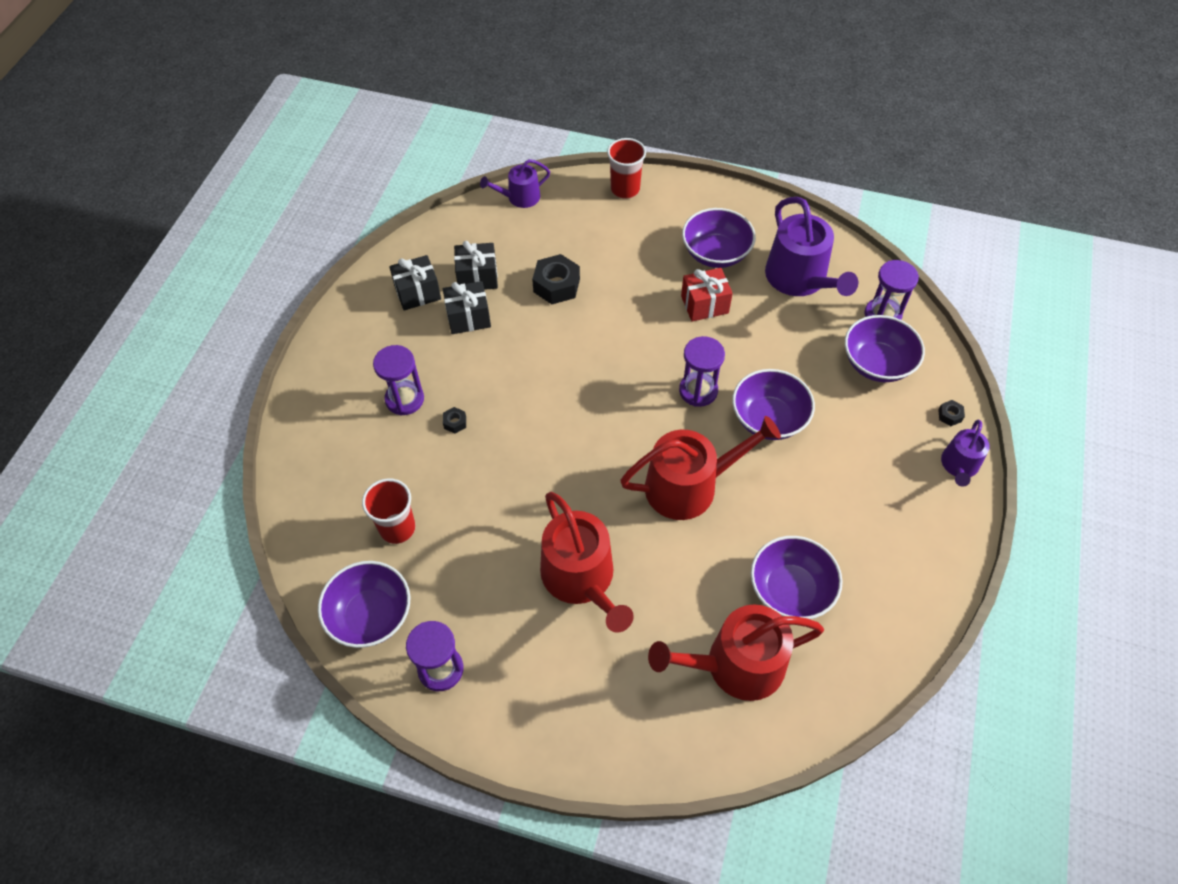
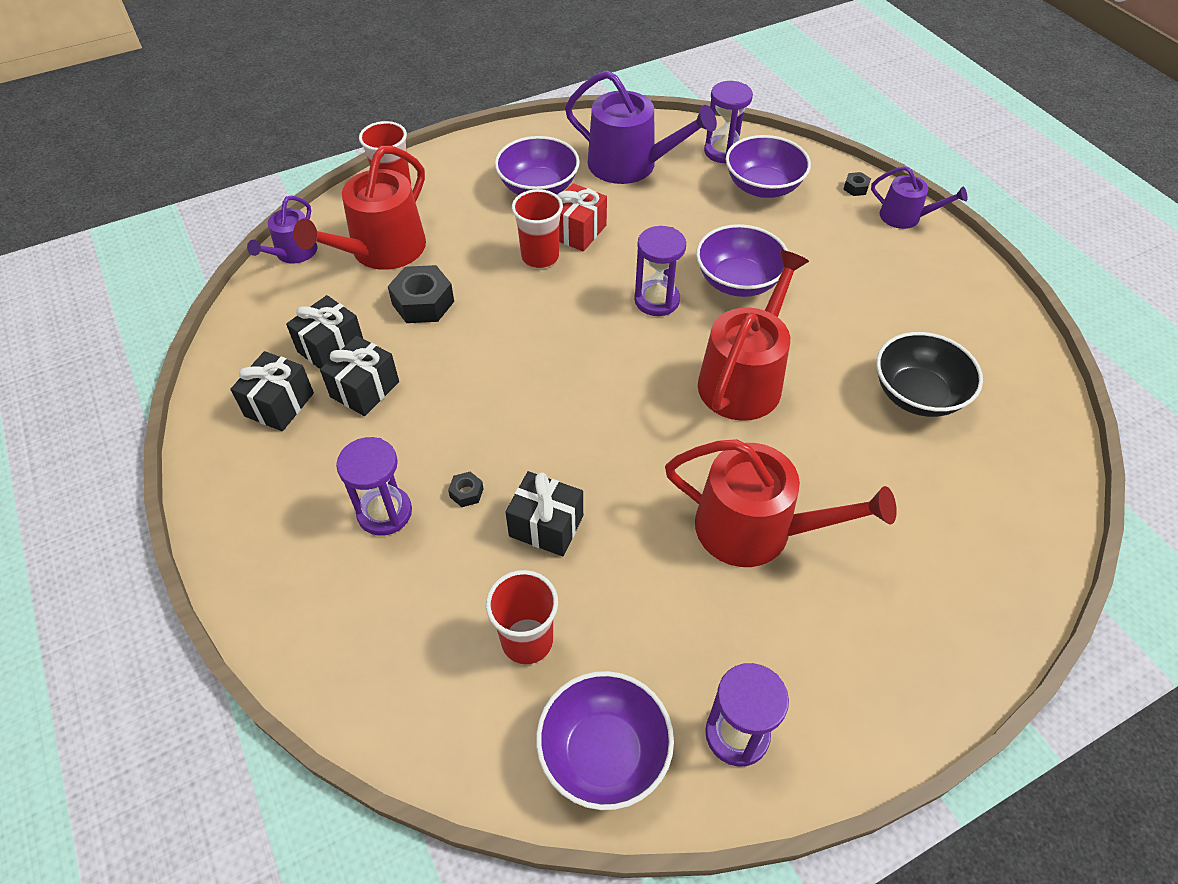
camera: 45 degrees left, 5 degrees down
red watering can [648,605,824,701] -> red watering can moved to [293,146,426,270]
purple bowl [751,536,842,619] -> black bowl [876,332,983,417]
purple watering can [941,420,990,487] -> purple watering can turned 45 degrees counterclockwise [871,166,968,229]
none -> black gift [505,471,583,556]
none -> red cup [512,189,563,268]

